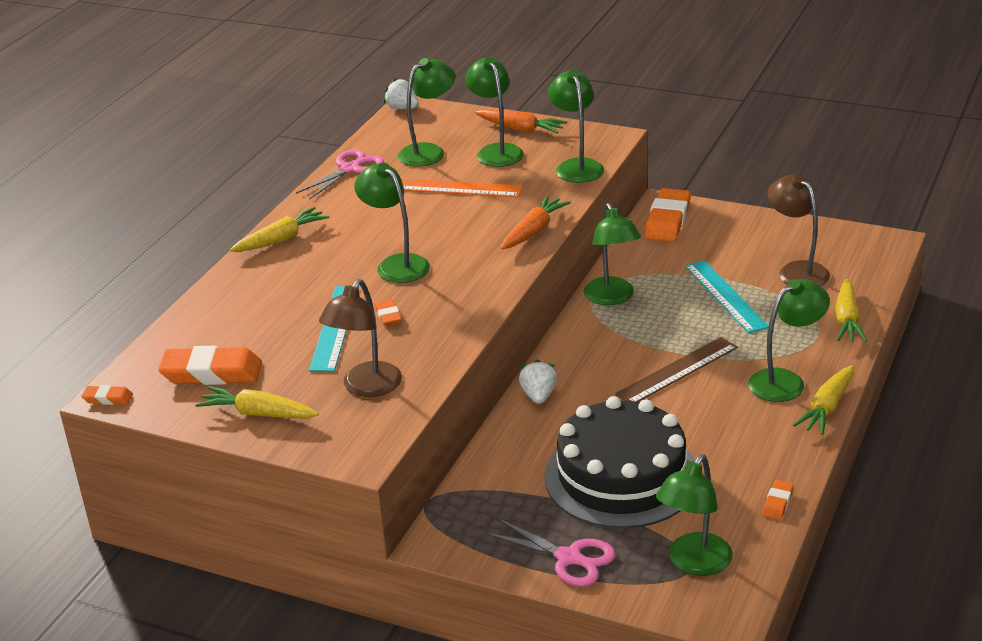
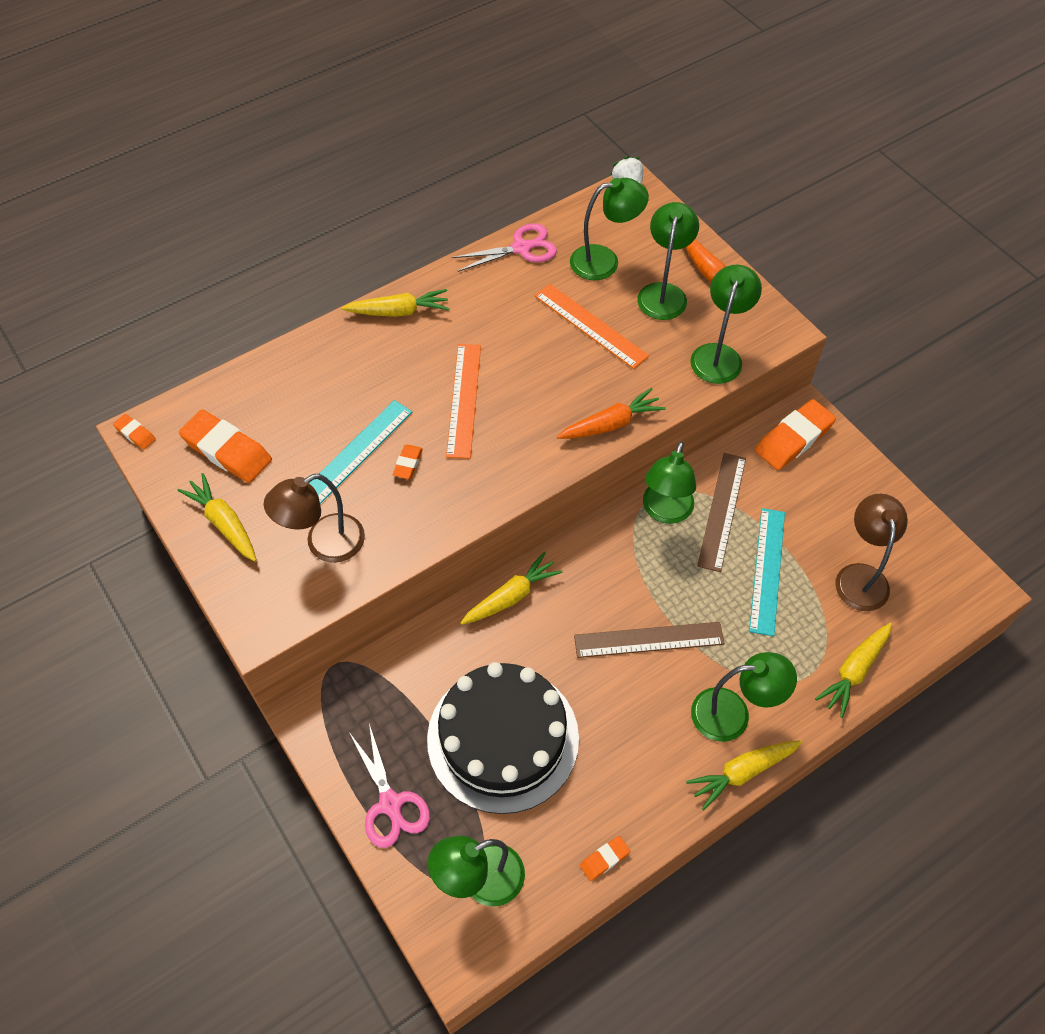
camera: 30 degrees right, 25 degrees up
green lamp [354,163,430,283] -> orange ruler [446,344,481,459]
white strawberry [519,359,557,404] -> yellow carrot [460,552,563,625]
none -> brown ruler [697,453,746,572]

